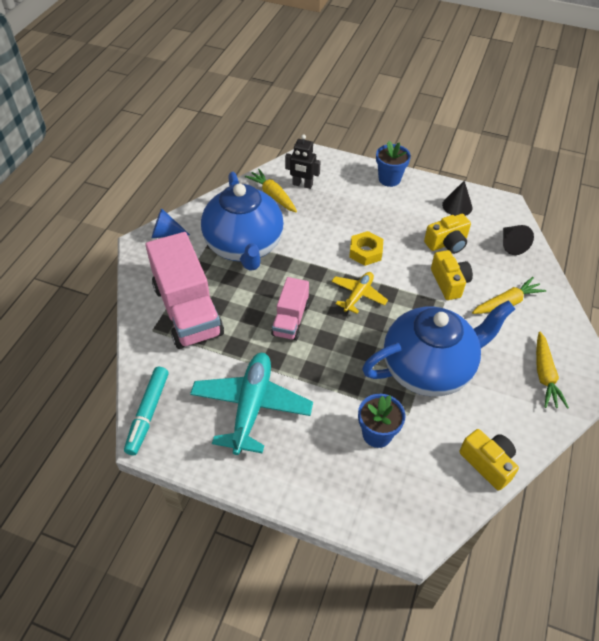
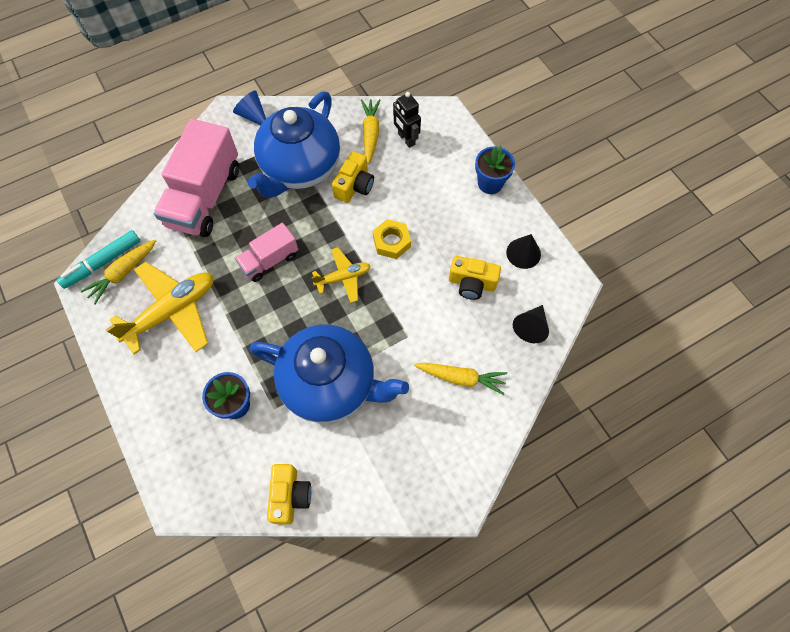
camera: 40 degrees right, 15 degrees up
turquoise plane [190,353,313,455] -> yellow plane [106,262,213,354]
yellow camera [431,250,473,300] -> yellow camera moved to [332,151,374,203]
yellow carrot [536,332,569,409] -> yellow carrot moved to [81,240,156,305]

